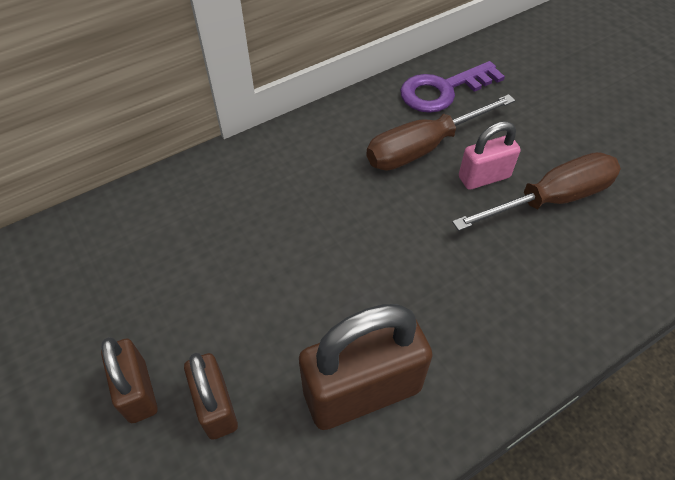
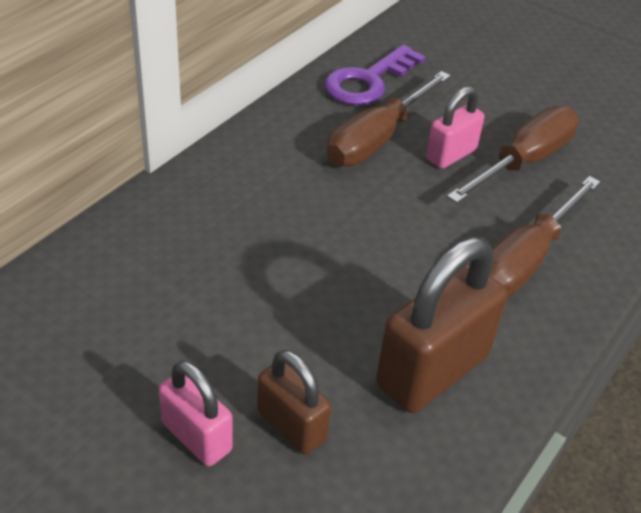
camera: 25 degrees left, 10 degrees down
brown padlock [101,337,157,423] -> pink padlock [159,361,233,466]
none -> brown screwdriver [490,176,601,298]

